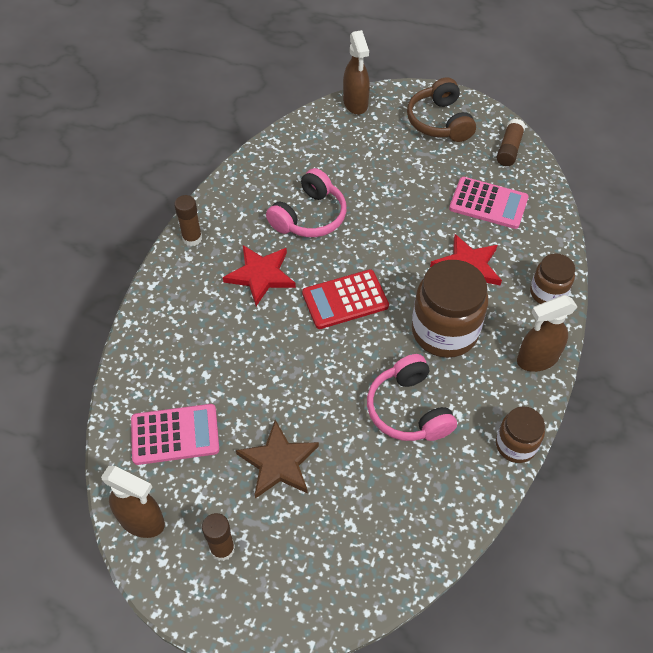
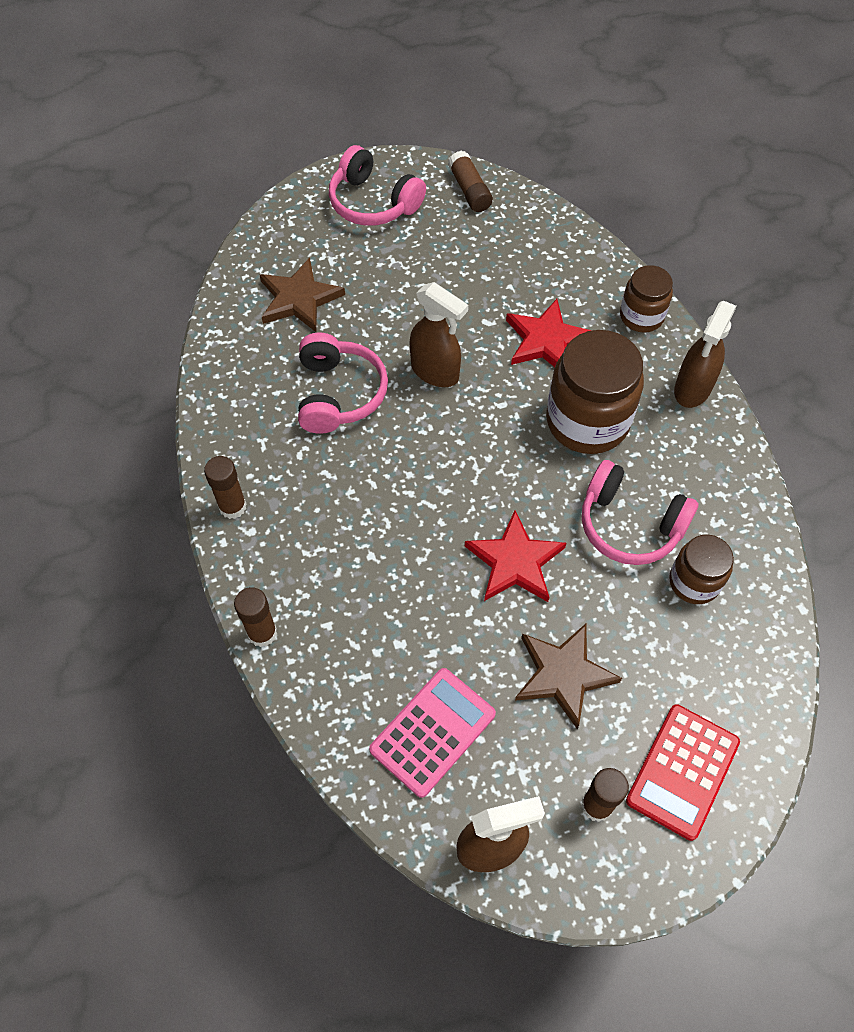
camera: 40 degrees left, 5 degrees up
red star [223,245,296,306] -> red star moved to [465,510,566,602]
red calculator [302,269,389,329] -> red calculator moved to [626,704,740,841]
brown spray bottle [343,30,370,115] -> brown spray bottle moved to [410,282,468,387]
brown headphones [407,77,476,142] -> pink headphones [329,145,426,226]
pink calculator [449,177,529,229] -> none
brown jar [496,406,545,463] -> brown jar moved to [669,535,734,604]
none -> brown glue stick [234,587,277,647]
none -> brown star [260,258,345,332]

